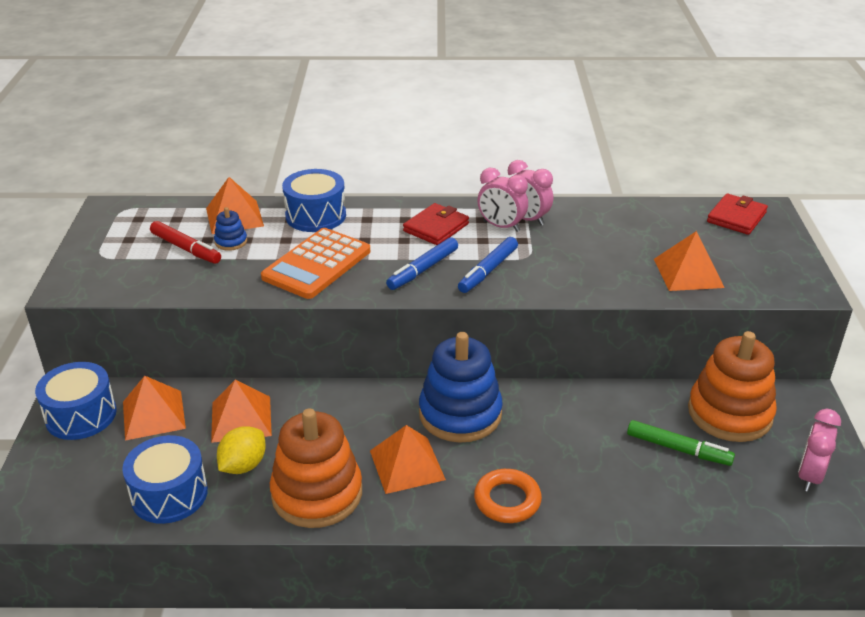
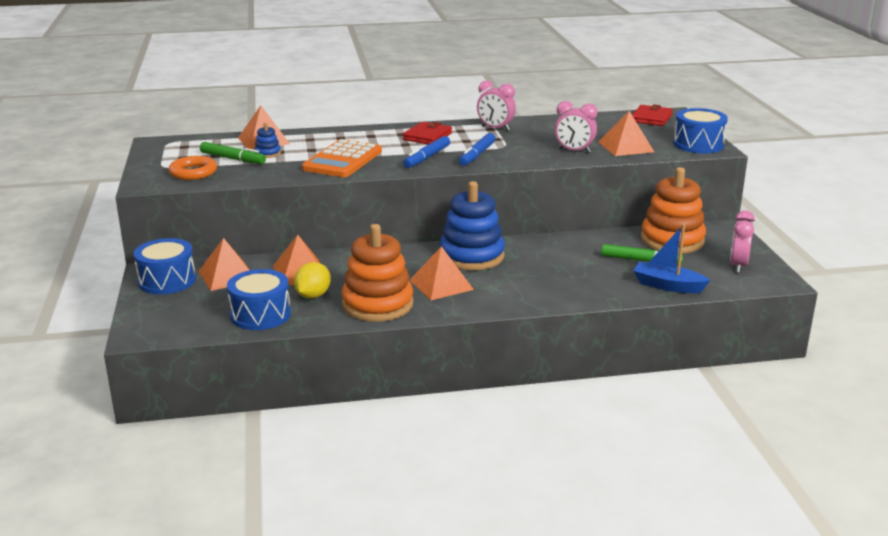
camera: 10 degrees left, 10 degrees down
red marker [150,221,221,264] -> green marker [200,142,266,164]
blue drum [282,169,346,232] -> blue drum moved to [673,108,728,154]
orange ring [474,469,542,523] -> orange ring moved to [169,156,217,180]
pink clock [477,168,528,232] -> pink clock moved to [555,101,597,153]
none -> blue boat [634,224,710,293]

